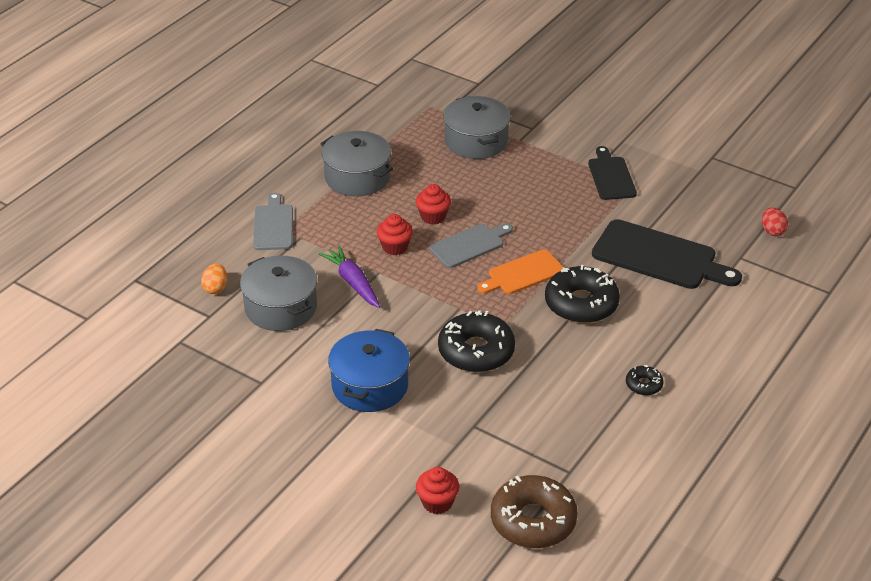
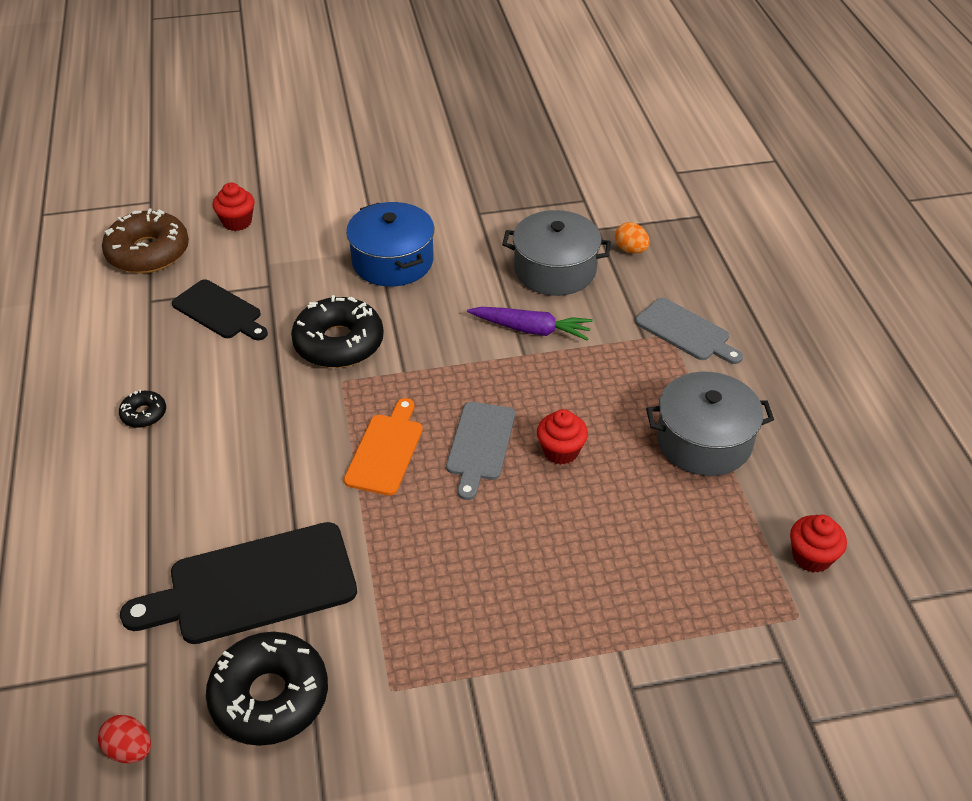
camera: 135 degrees right, 5 degrees up
red cupcake [377,214,413,255] -> red cupcake moved to [790,515,847,573]
grey pot [443,96,511,159] -> none
black donut [545,265,620,323] -> black donut moved to [206,632,328,746]
black cutting board [588,146,637,200] -> black cutting board moved to [172,279,268,340]

